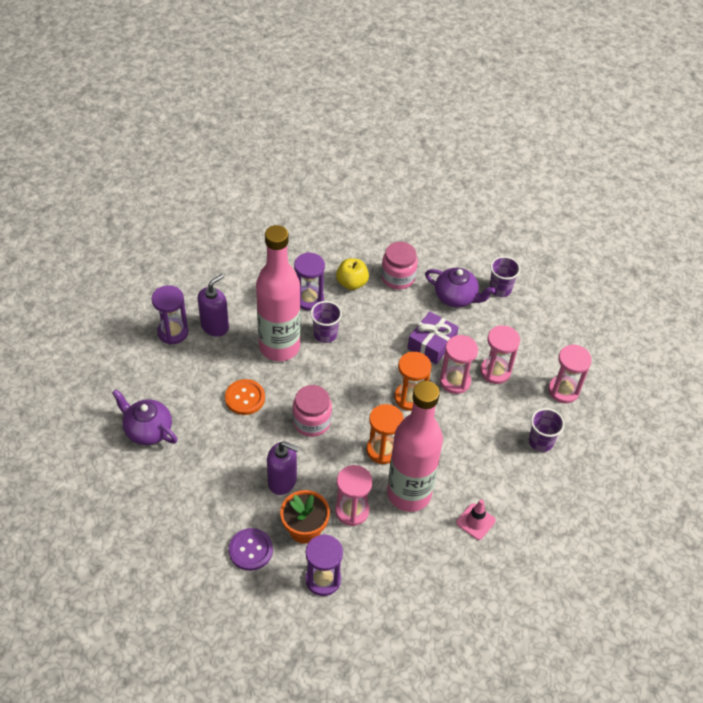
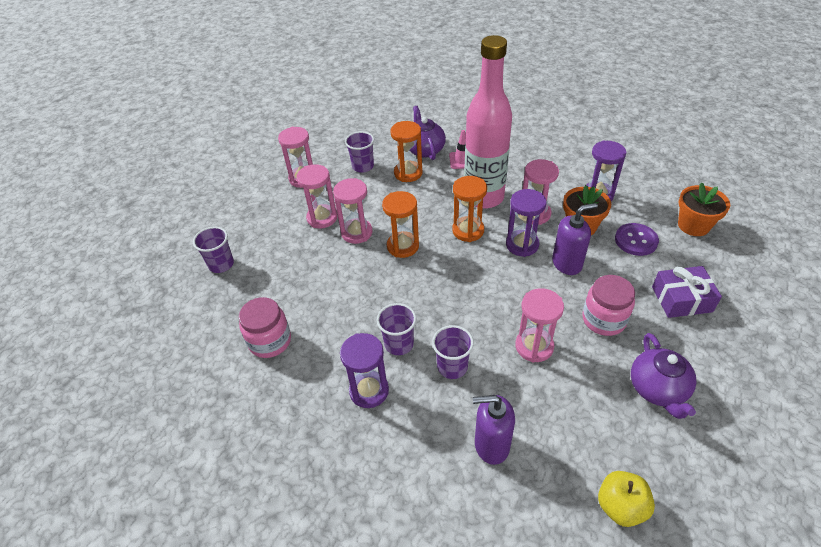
camera: 125 degrees left, 5 degrees down
purple hourglass [152,285,188,345] -> purple hourglass moved to [506,189,546,257]
orange button [225,379,265,415] -> pink hourglass [515,288,564,363]
pink bottle [256,225,301,361] -> purple cup [432,325,474,379]
purple soap dispenser [267,441,299,495] -> purple soap dispenser turned 90 degrees clockwise [552,203,598,275]
pink jar [292,385,332,437] -> pink jar moved to [582,275,635,336]
yellow apple [336,258,369,290] -> yellow apple moved to [598,471,655,527]
purple gift [408,312,459,364] -> purple gift moved to [652,266,722,318]
purple teapot [425,268,495,307] -> purple teapot moved to [410,106,446,160]
none -> orange hourglass [391,121,422,182]
none -> orange flower pot [678,182,730,236]

